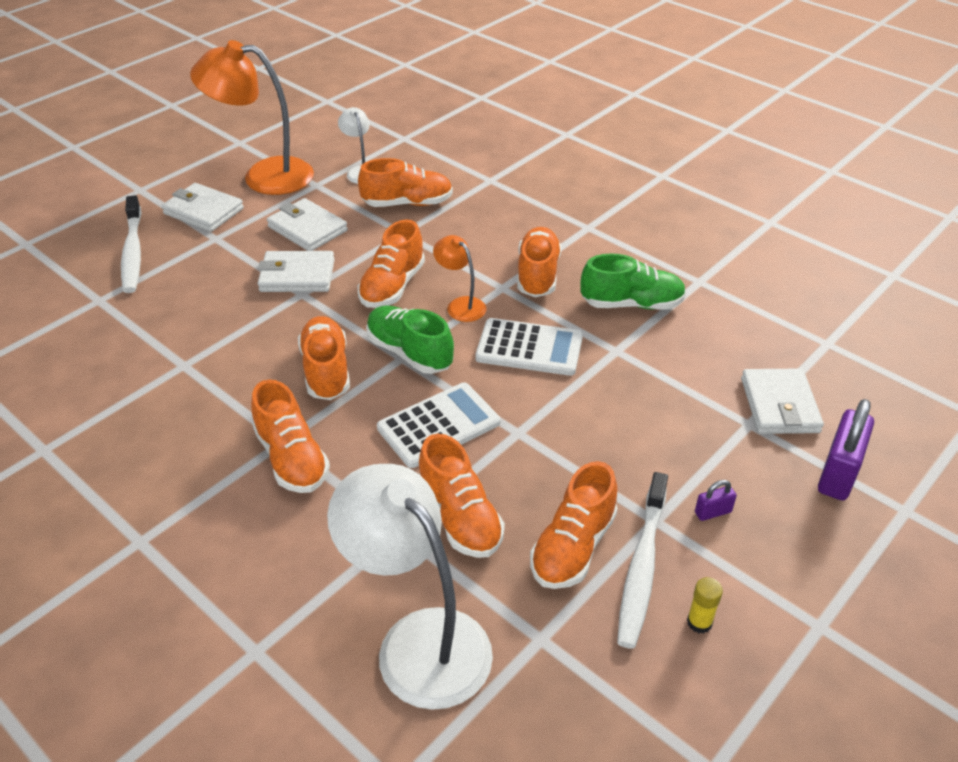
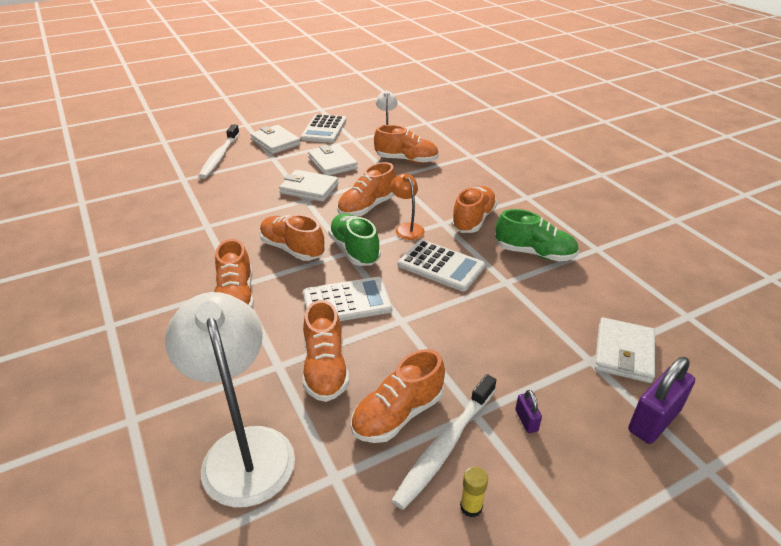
camera: 20 degrees right, 5 degrees down
orange lamp [190,40,314,195] -> white calculator [301,114,346,143]
orange shoe [298,316,350,400] -> orange shoe turned 60 degrees counterclockwise [259,214,325,261]
purple padlock [695,480,737,521] -> purple padlock turned 75 degrees clockwise [515,390,542,433]

